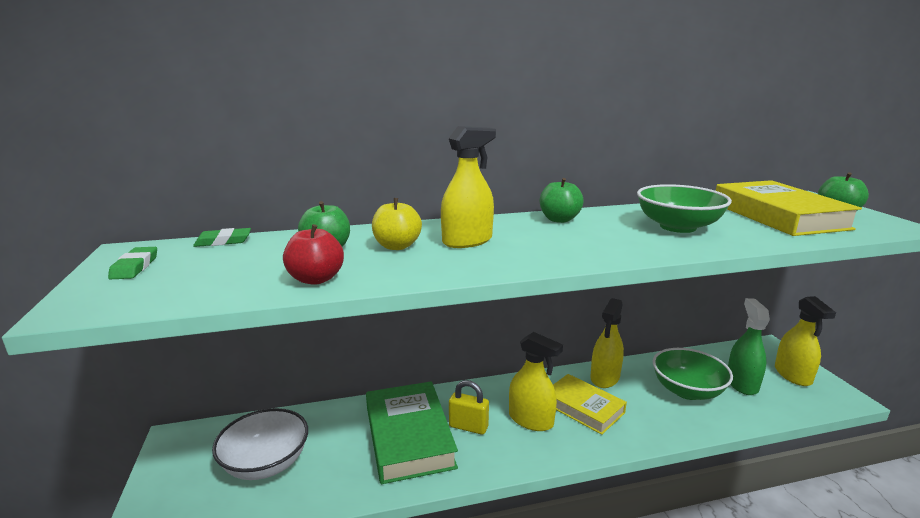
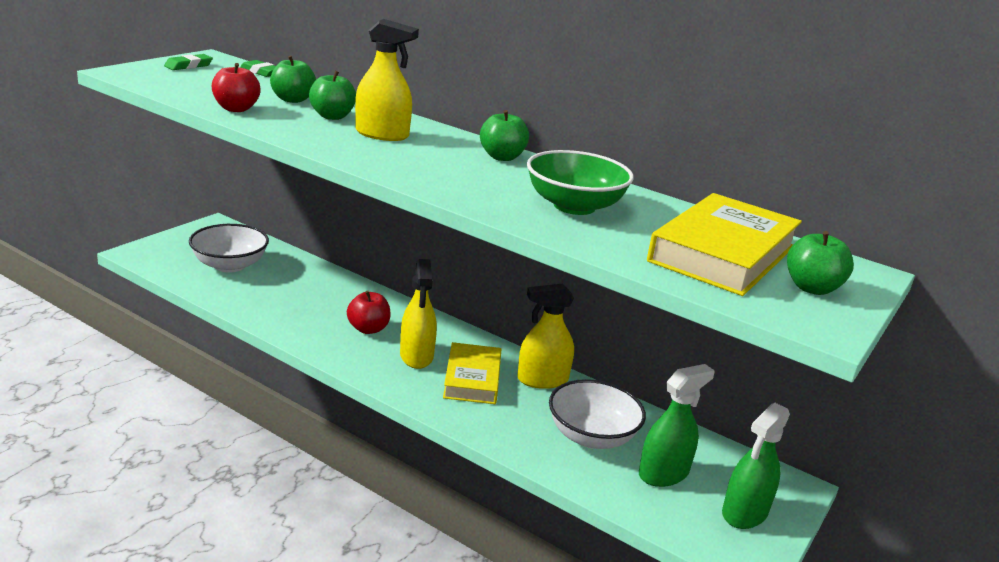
camera: 45 degrees right, 5 degrees up
green book [366,381,458,484] -> none
yellow apple [372,198,422,250] -> green apple [309,71,356,120]
yellow padlock [449,380,489,435] -> red apple [347,291,391,334]
green bowl [653,348,733,400] -> white bowl [549,379,646,449]
yellow spray bottle [775,296,836,386] -> green spray bottle [722,403,790,529]

